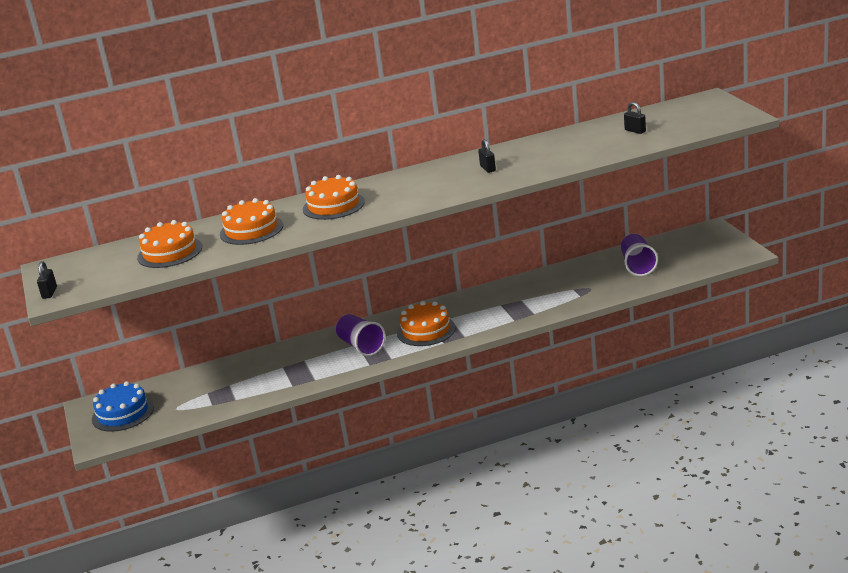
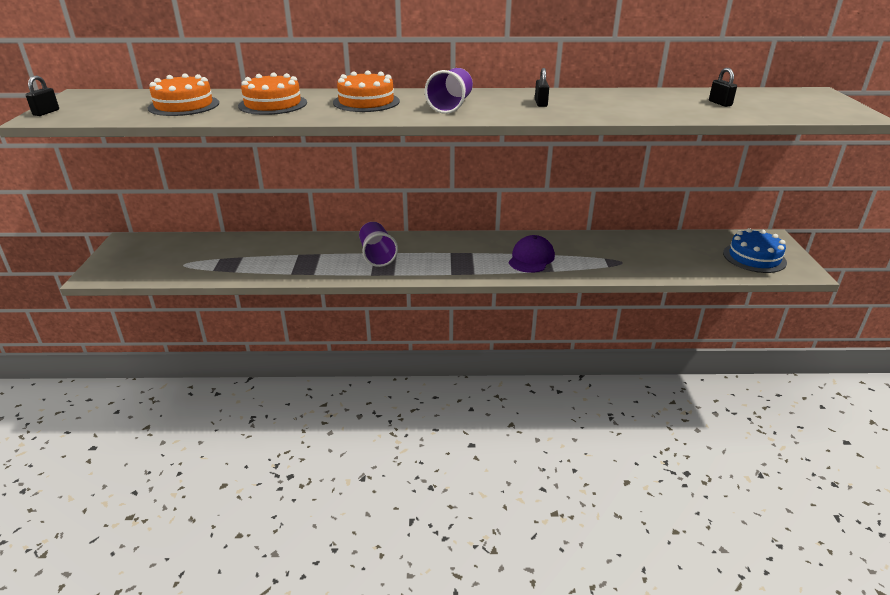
camera: 15 degrees right, 5 degrees up
blue cake [92,381,154,432] -> blue cake moved to [723,228,787,273]
orange cake [397,301,455,346] -> none
purple cup [621,234,658,276] -> purple cup moved to [425,68,473,114]
none -> purple cap [509,235,555,273]

